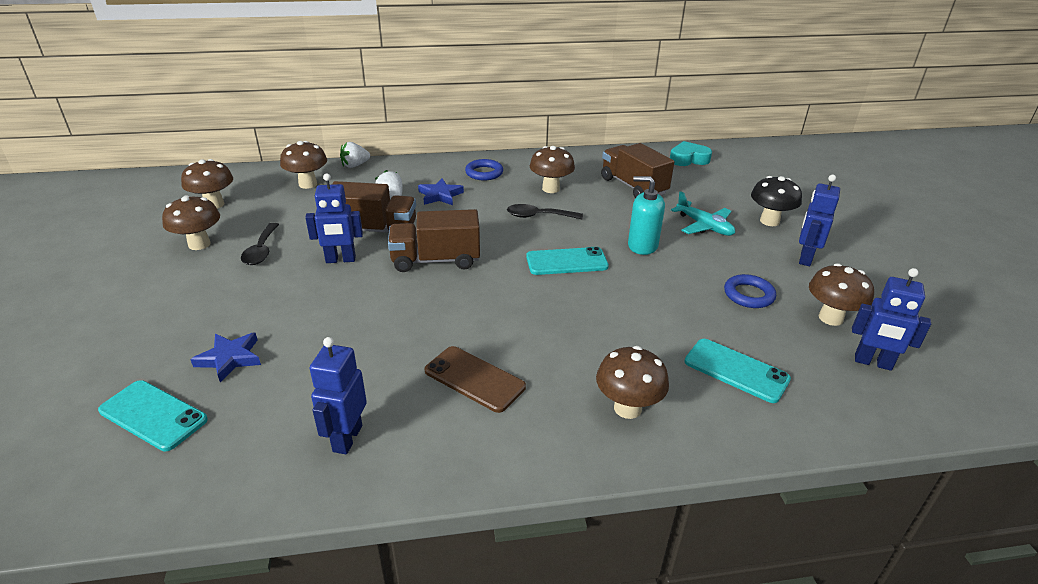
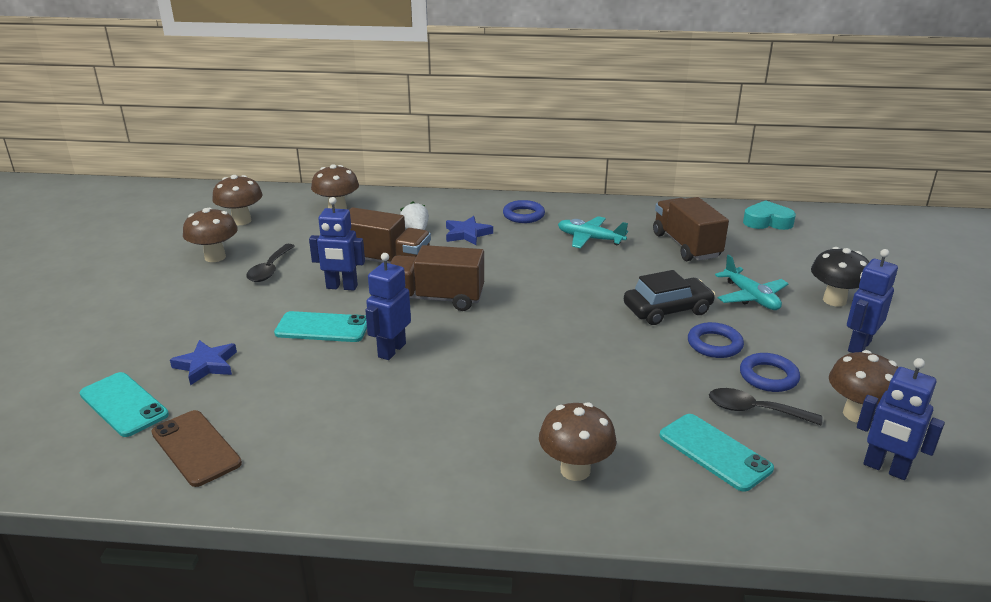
camera: 15 degrees right, 5 degrees down
blue robot [310,337,367,454] -> blue robot moved to [365,253,411,360]
white strawberry [340,142,370,168] -> none
brown phone [425,346,526,413] -> brown phone moved to [151,410,242,487]
black spoon [507,204,583,219] -> black spoon moved to [709,388,822,425]
turquoise phone [526,247,609,275] -> turquoise phone moved to [274,311,367,342]
brown mushroom [530,146,575,193] -> turquoise plane [558,216,628,248]
turquoise soap dispenser [628,176,665,255] -> black car [624,270,716,325]
none -> blue ring [688,322,744,358]

